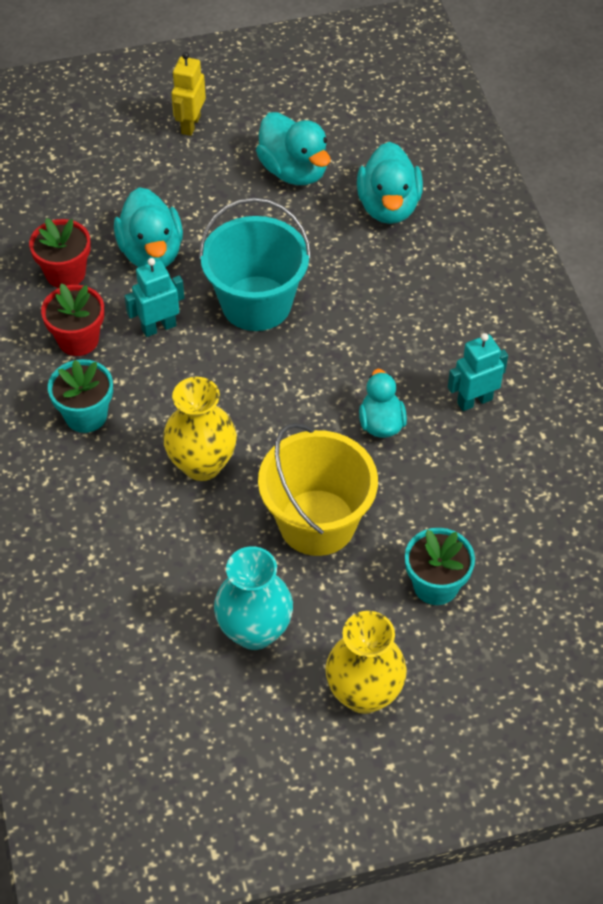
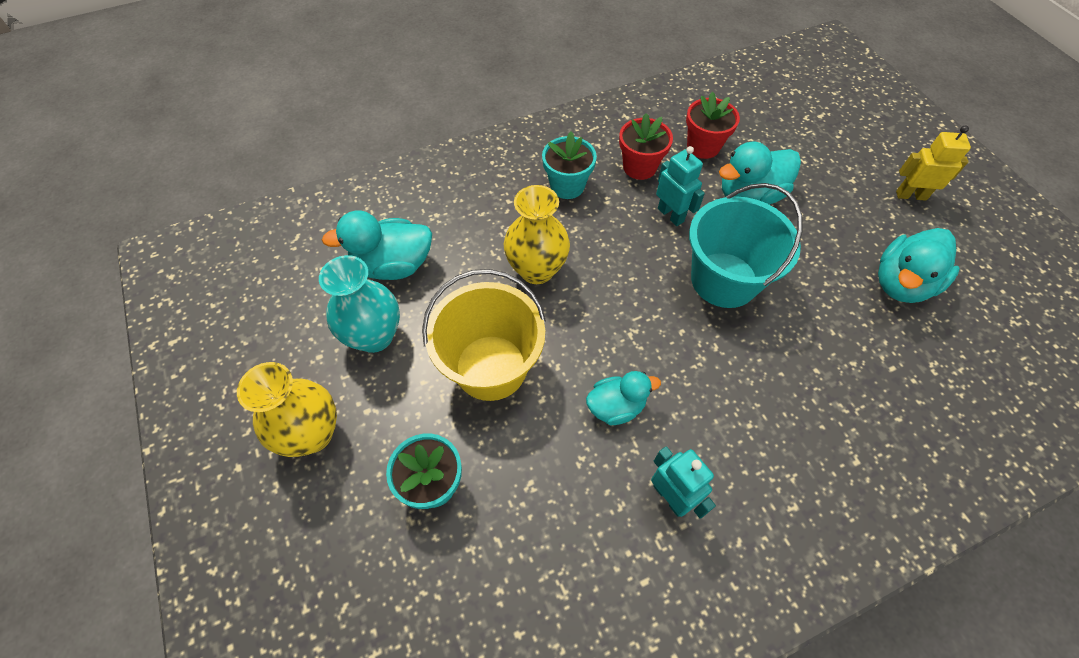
camera: 80 degrees right, 5 degrees up
turquoise duck [357,142,423,224] -> turquoise duck moved to [322,210,432,280]

